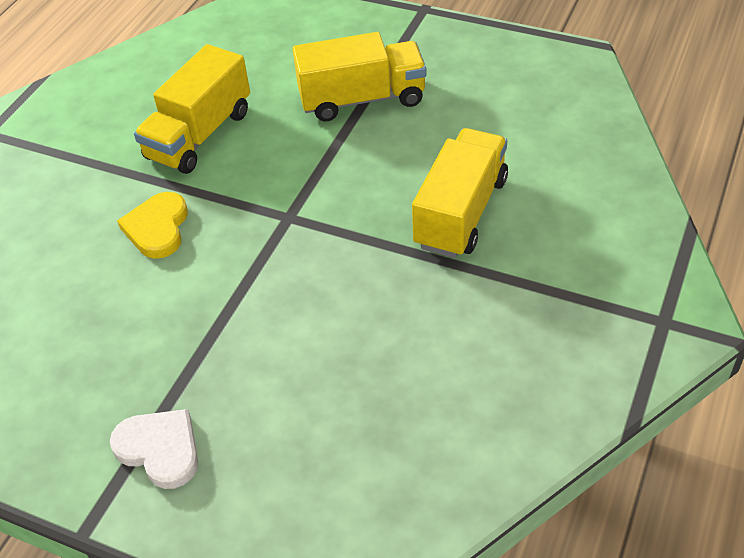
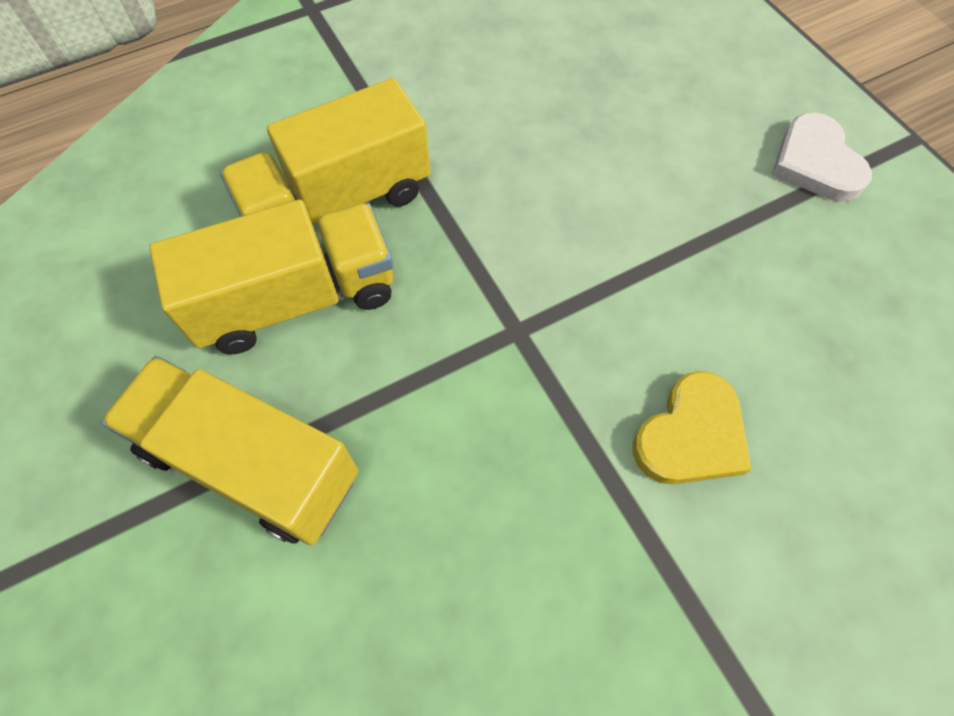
camera: 145 degrees left, 15 degrees up
yellow truck [134,44,250,174] -> yellow truck moved to [149,200,393,354]

